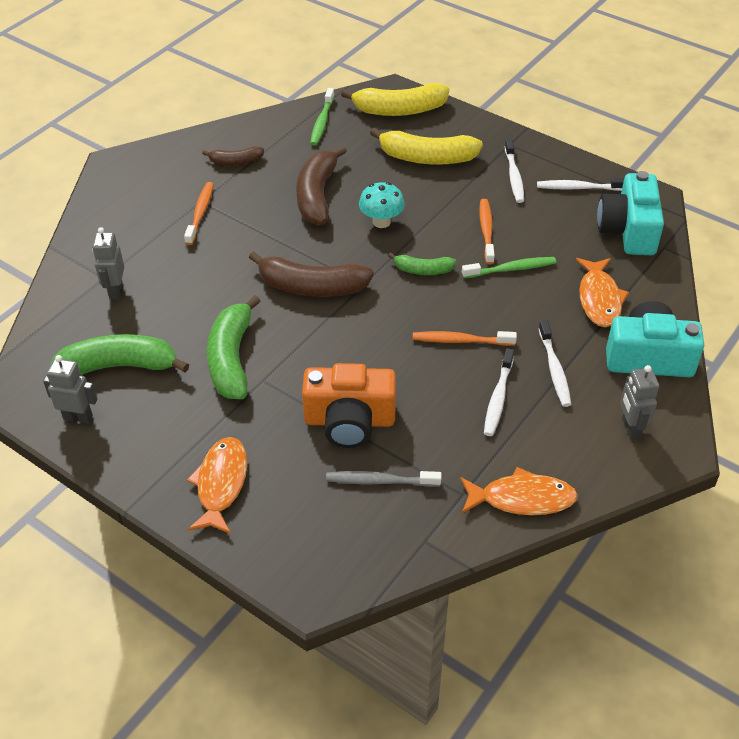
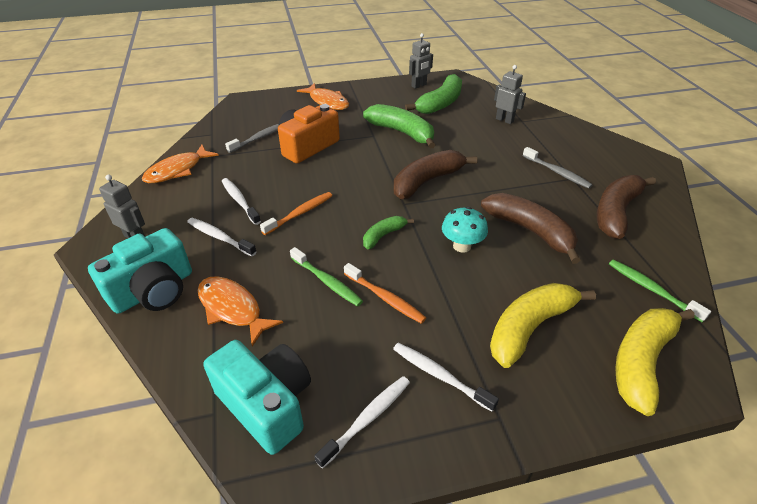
camera: 130 degrees right, 5 degrees down
orange toothbrush [184,182,214,245] -> grey toothbrush [523,147,593,188]
brown banana [202,146,264,165] -> brown banana [596,175,656,239], size x1.84
green toothbrush [462,257,556,278] -> green toothbrush turned 75 degrees counterclockwise [290,247,363,307]

